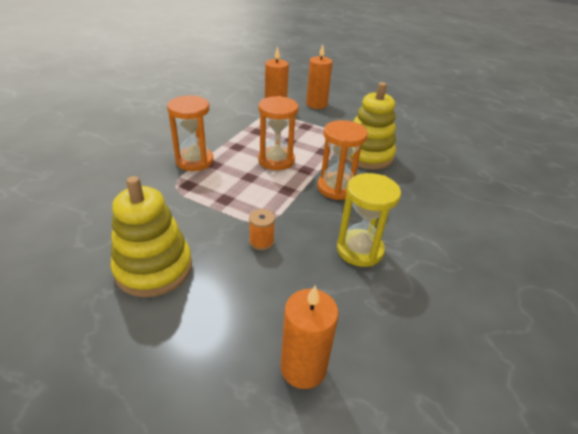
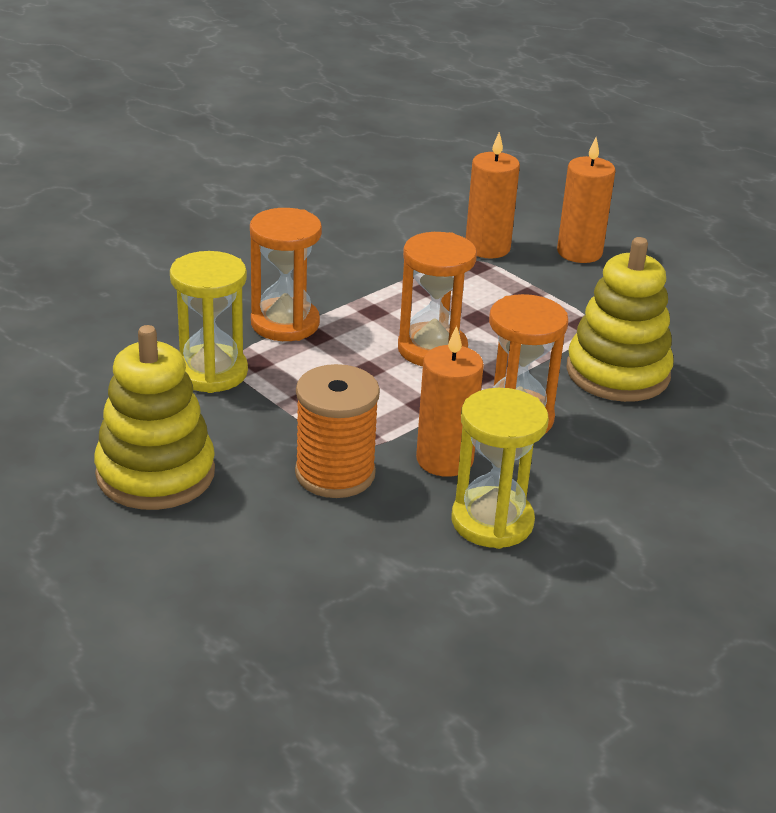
camera: 20 degrees right, 5 degrees down
orange spool [249,209,275,250] -> orange spool [295,364,380,498], size x1.90
orange candle [281,285,339,389] -> orange candle moved to [416,326,484,477]
none -> yellow hourglass [170,251,248,393]

